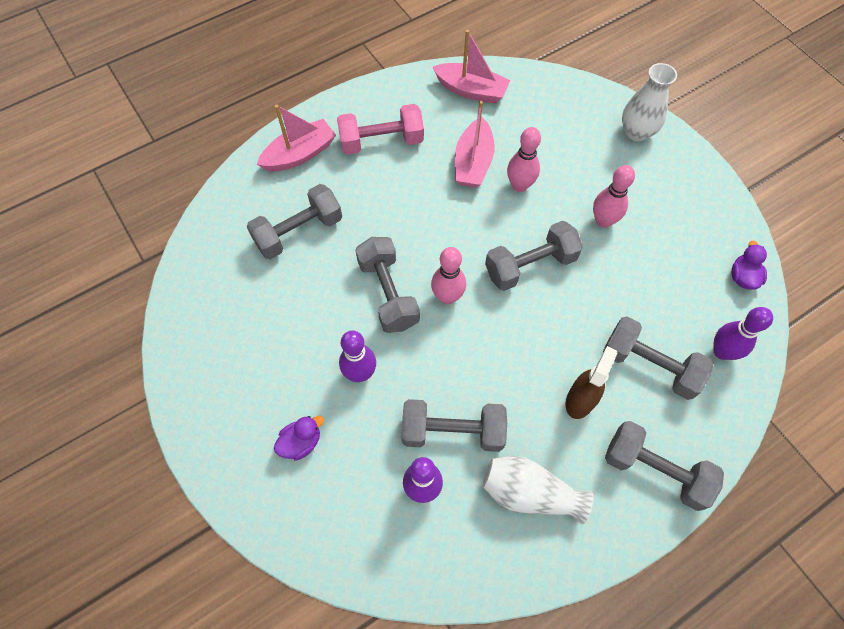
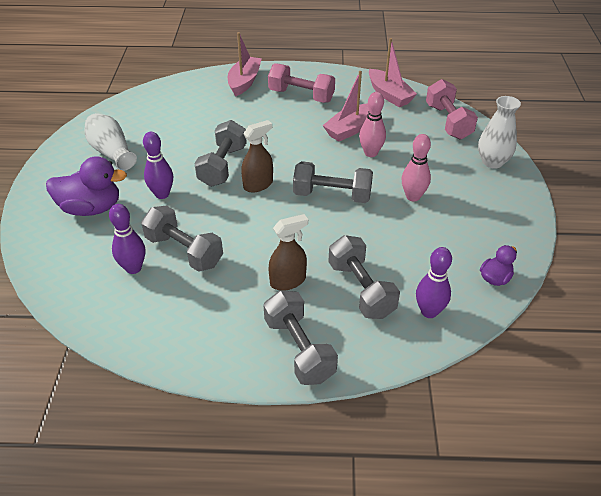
camera: 35 degrees right, 20 degrees down
grey dumbbell [247,184,342,259] -> none
pink boat [257,105,336,172] -> pink boat turned 75 degrees counterclockwise [228,32,262,97]
purple duck [274,416,324,461] -> purple duck [46,156,127,216], size x1.86
pink bowling pin [431,247,466,304] -> brown spray bottle [241,120,273,192]
white vase [483,456,594,525] -> white vase moved to [85,113,137,171]
none -> pink dumbbell [426,79,478,139]

